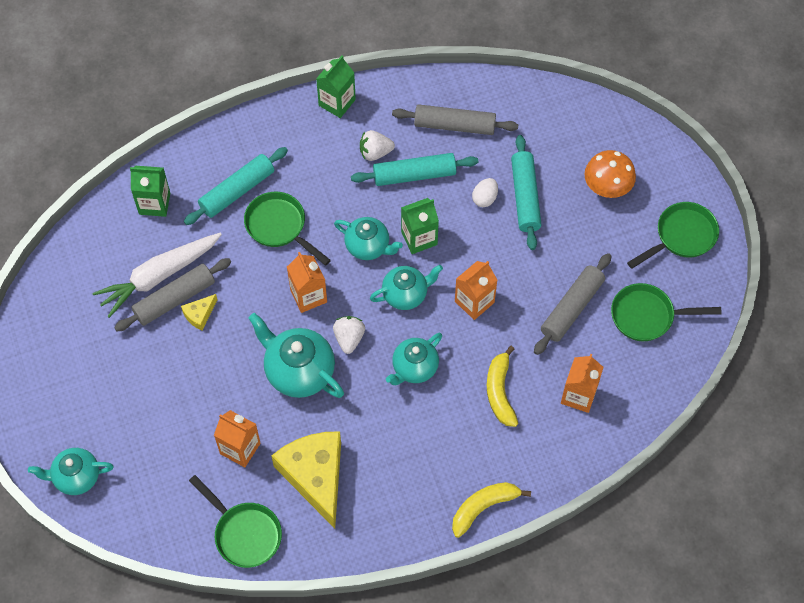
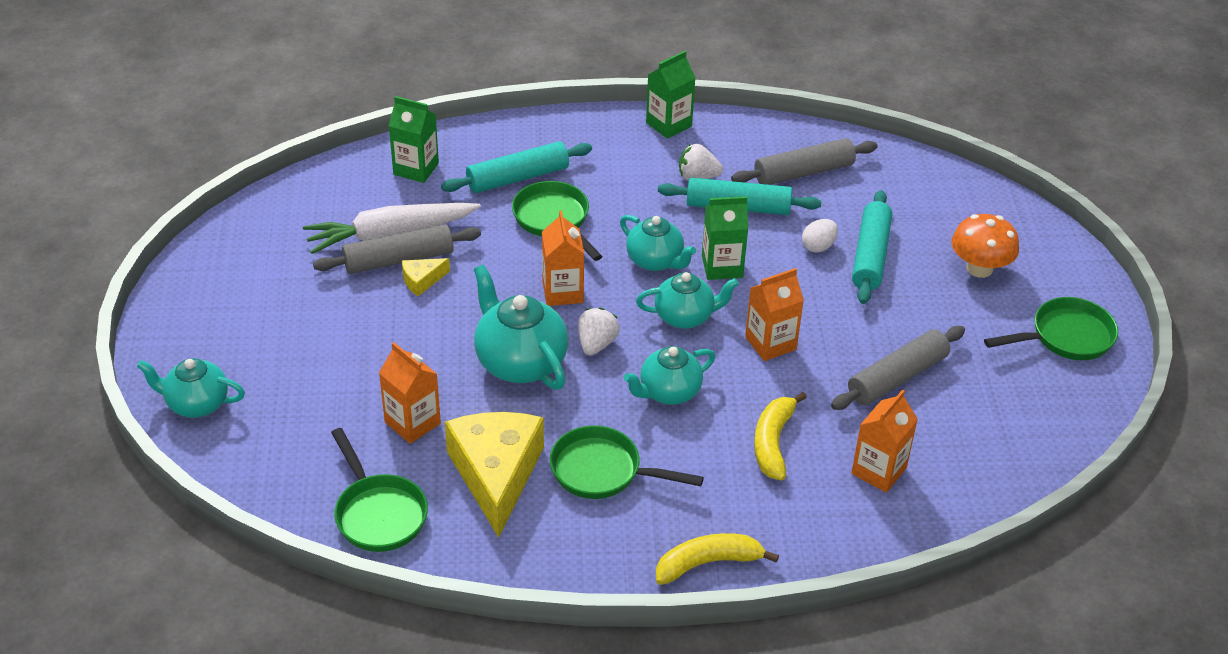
camera: 15 degrees right, 20 degrees down
grey rolling pin [392,104,518,135] -> grey rolling pin turned 45 degrees counterclockwise [731,138,878,185]
green pan [611,283,722,341] -> green pan moved to [550,425,704,499]

